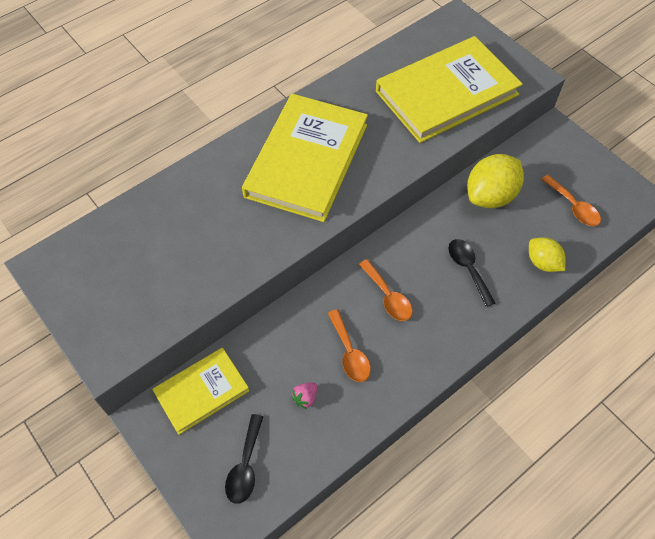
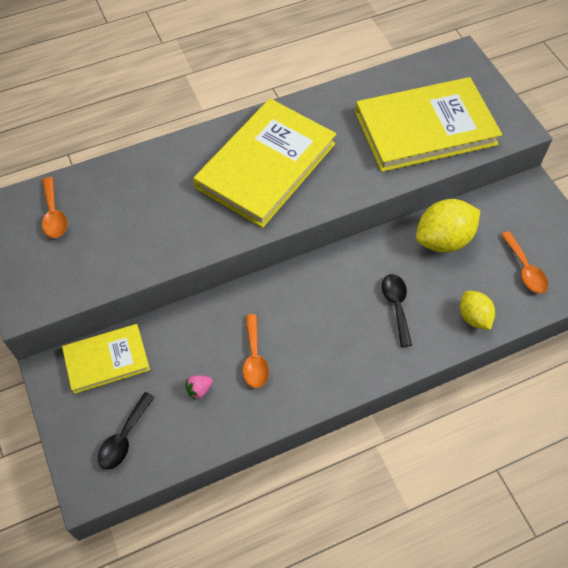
camera: 15 degrees right, 0 degrees up
orange spoon [359,259,412,321] -> orange spoon moved to [42,177,67,238]

